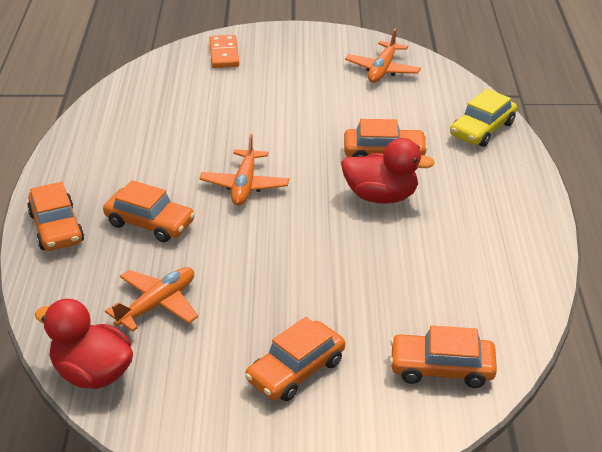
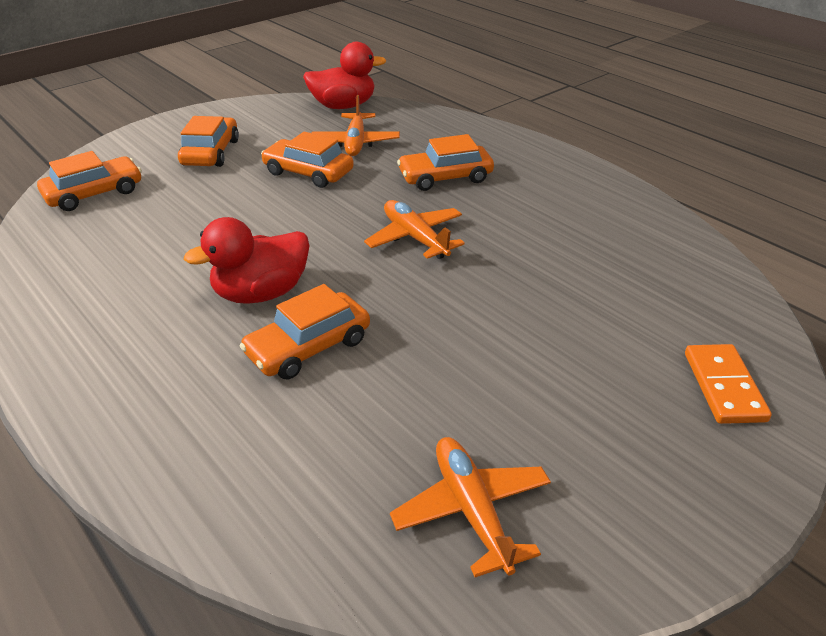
camera: 140 degrees right, 0 degrees up
orange car [27,182,84,251] -> orange car moved to [261,132,354,188]
orange domino [209,35,239,68] -> orange domino turned 45 degrees clockwise [685,344,772,424]
yellow car [450,89,517,147] -> none

